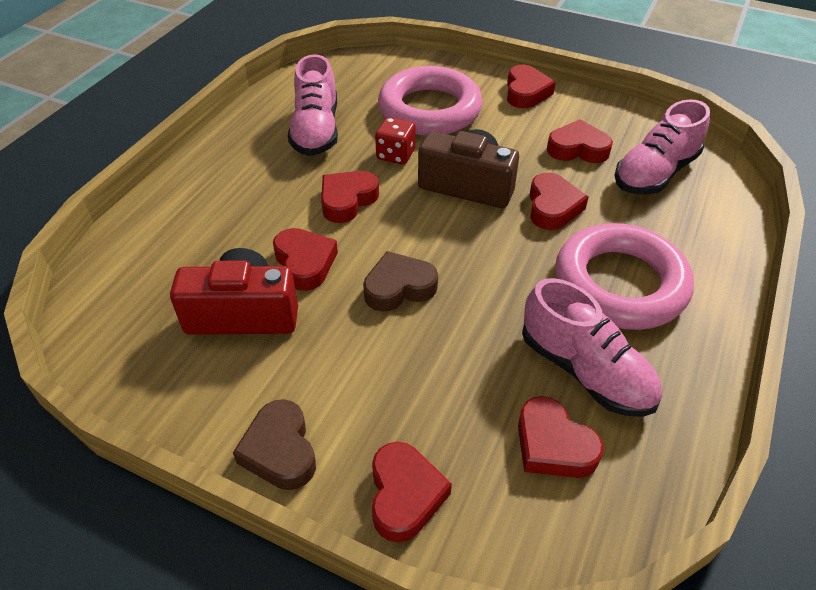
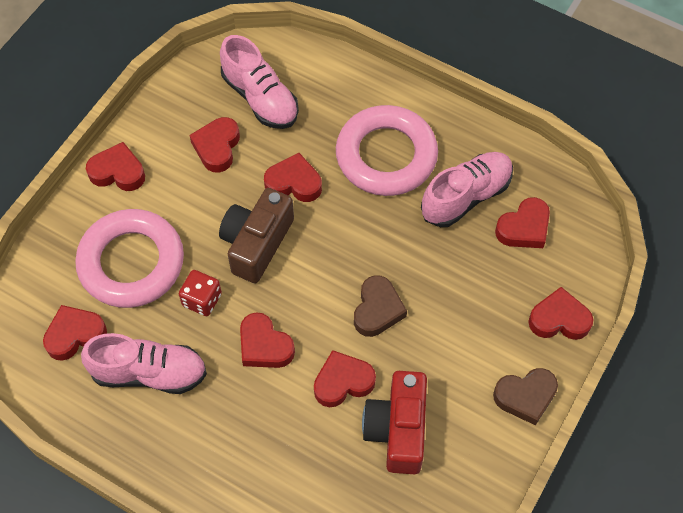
camera: 85 degrees left, 15 degrees up
brown heart [363,251,438,312] -> brown heart turned 150 degrees counterclockwise [354,275,407,337]
none -> red heart [43,305,107,361]

